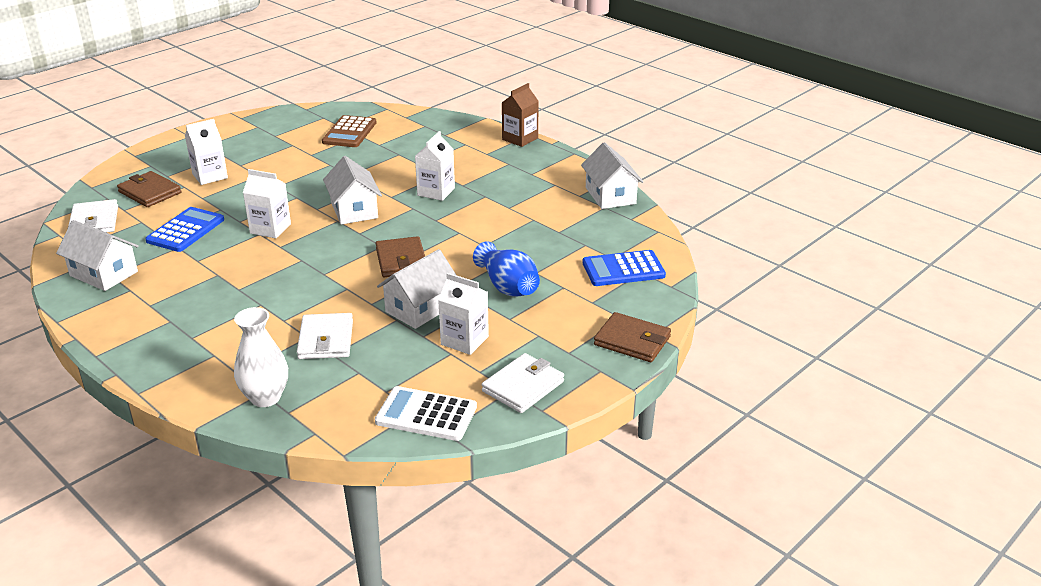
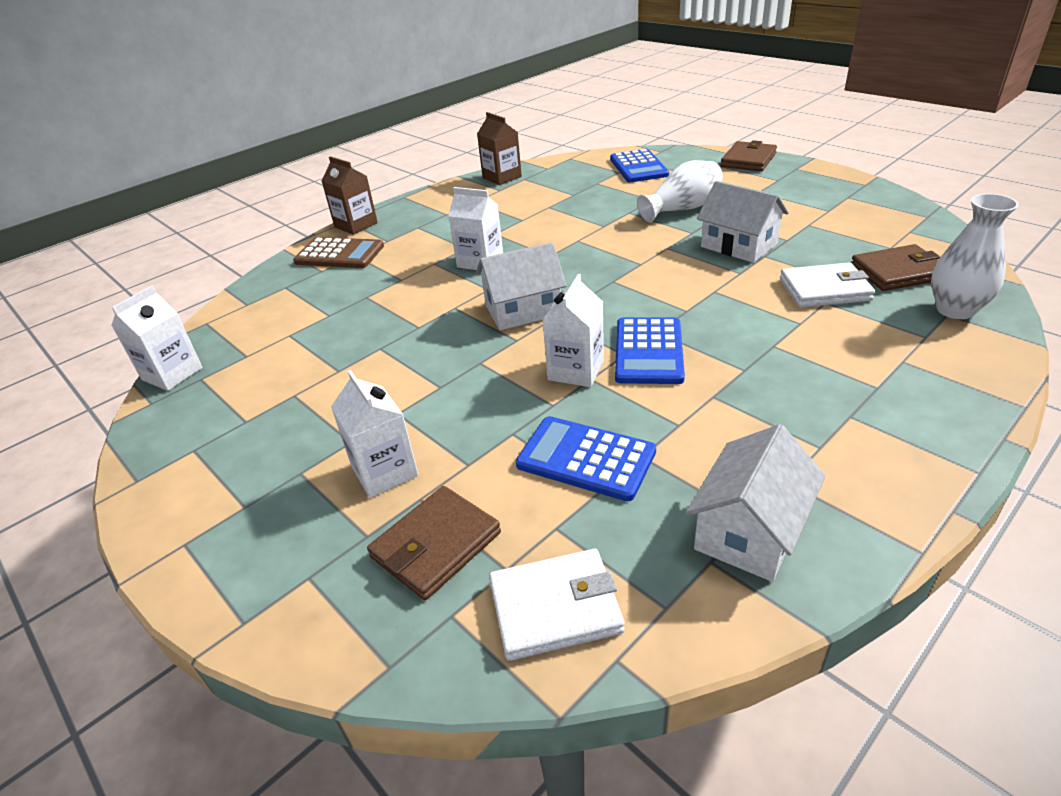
camera: 85 degrees left, 5 degrees up
brown calculator [322,115,376,147] -> brown calculator moved to [293,237,384,268]
white calculator [375,386,477,441] -> none
brown wallet [376,236,425,277] -> brown wallet moved to [851,244,940,291]
white carton [438,273,489,355] -> white carton moved to [111,286,203,391]
blue vase [473,241,540,297] -> white vase [637,160,723,222]
white wallet [482,353,564,413] -> none
white house [581,142,644,209] -> brown carton [477,112,522,185]
none -> blue calculator [615,317,685,384]

